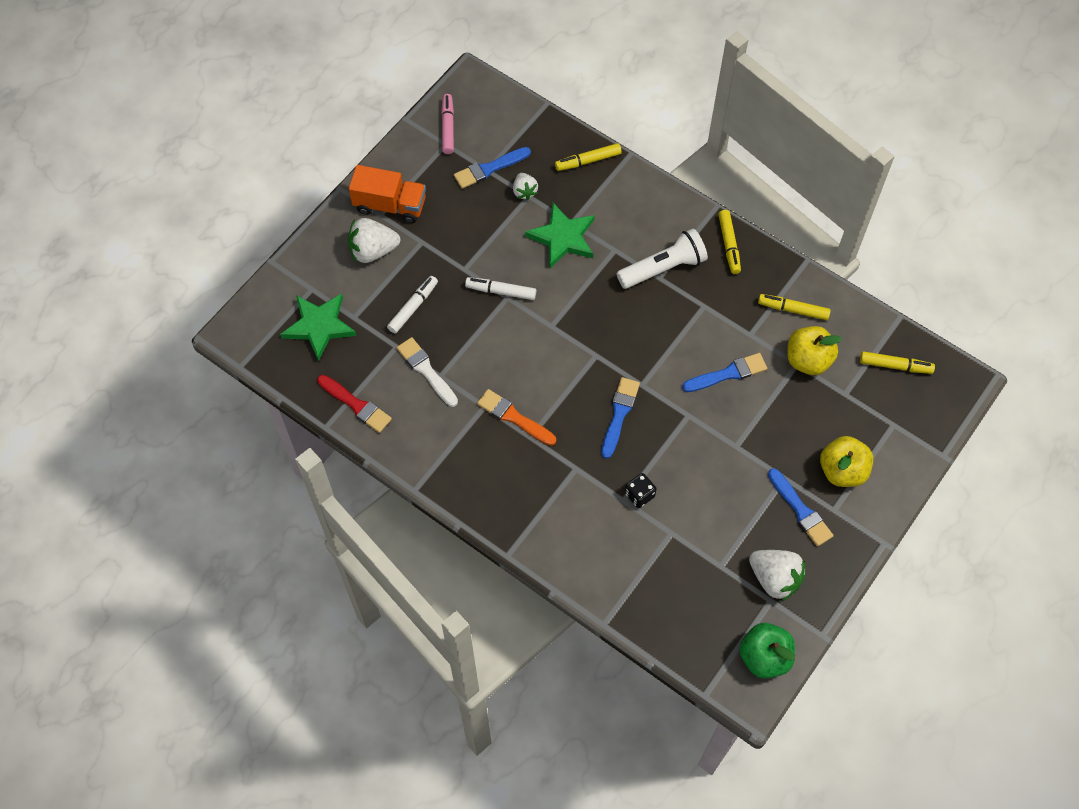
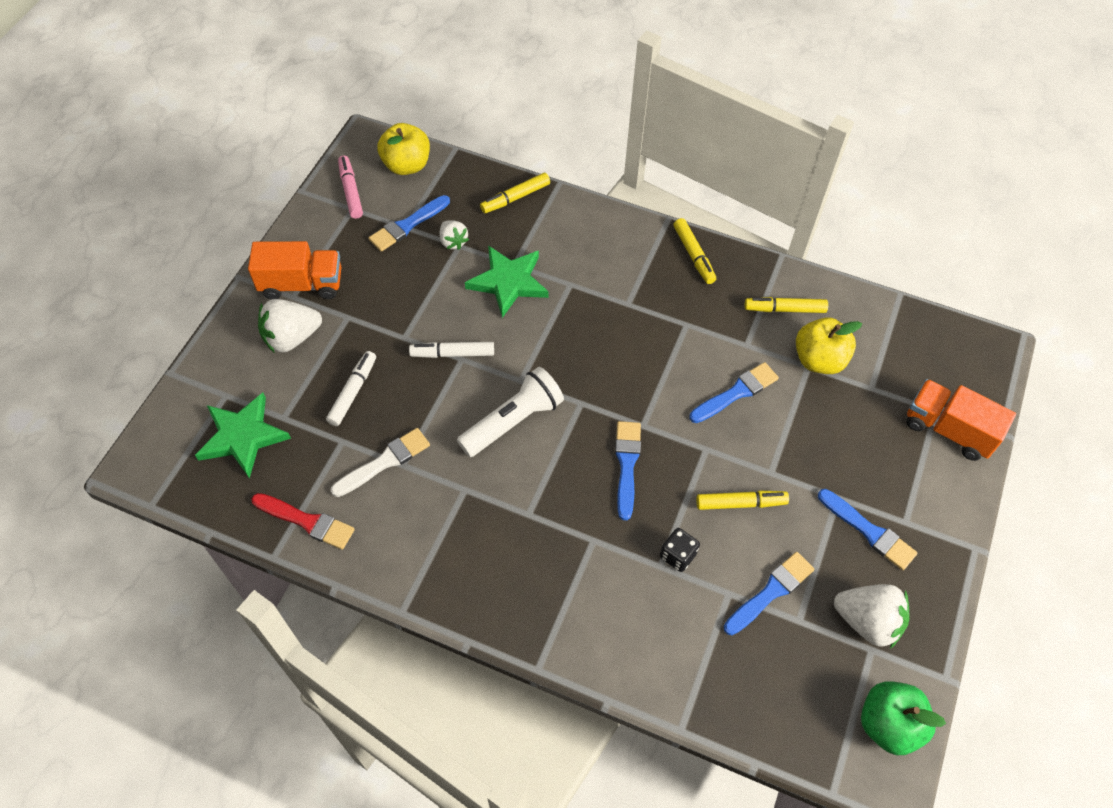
camera: 15 degrees left, 5 degrees down
white brush [397,337,458,407] -> white brush turned 105 degrees clockwise [331,428,430,497]
orange brush [477,389,556,446] -> none
white flashlight [617,228,708,289] -> white flashlight moved to [457,367,564,457]
yellow apple [820,436,873,487] -> yellow apple moved to [377,123,430,175]
yellow marker [860,351,935,374] -> yellow marker moved to [696,490,789,510]
none -> blue brush [724,552,815,635]
none -> orange truck [906,379,1016,461]

